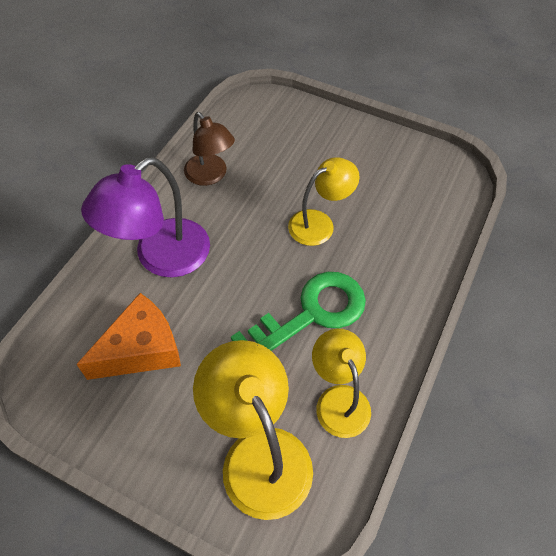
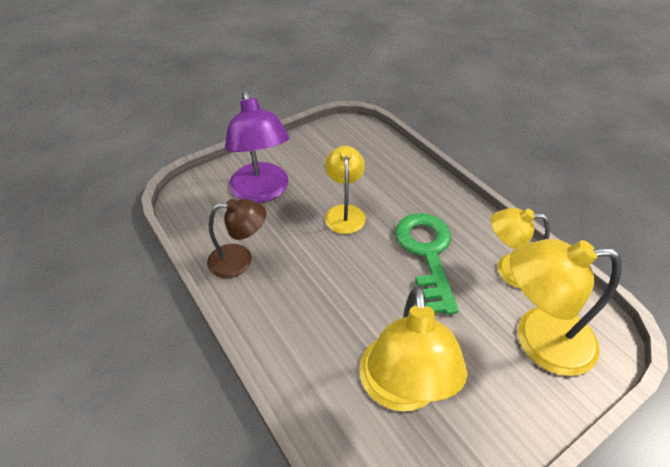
camera: 60 degrees left, 10 degrees down
orange cheese [76,293,181,380] -> yellow lamp [359,286,467,411]
purple lamp [81,157,210,278] -> purple lamp moved to [225,90,290,203]

